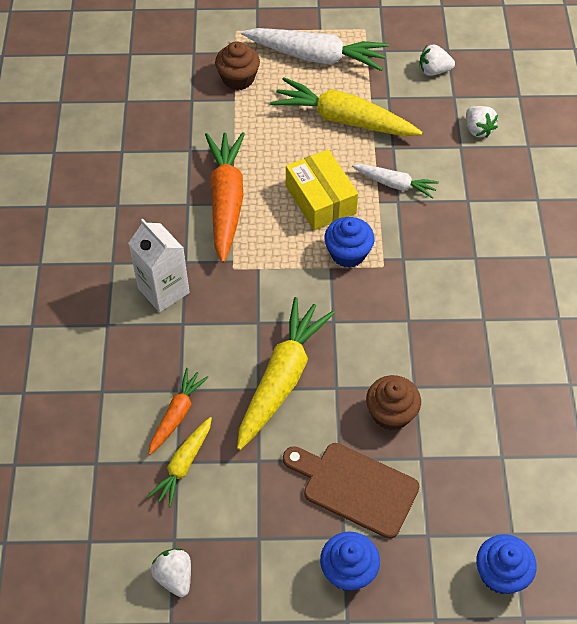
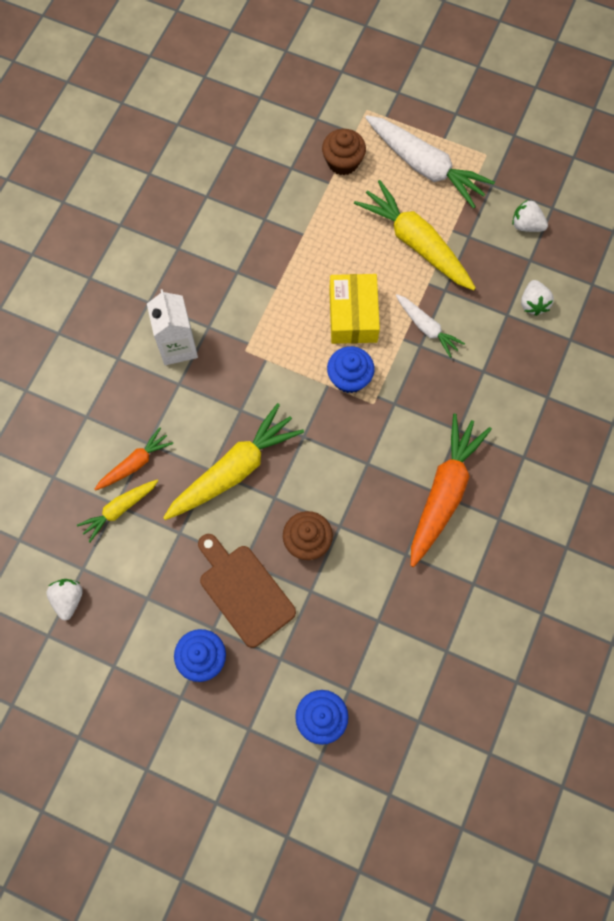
camera: 25 degrees right, 15 degrees up
orange carrot [205,132,245,263] -> orange carrot moved to [411,414,492,567]

